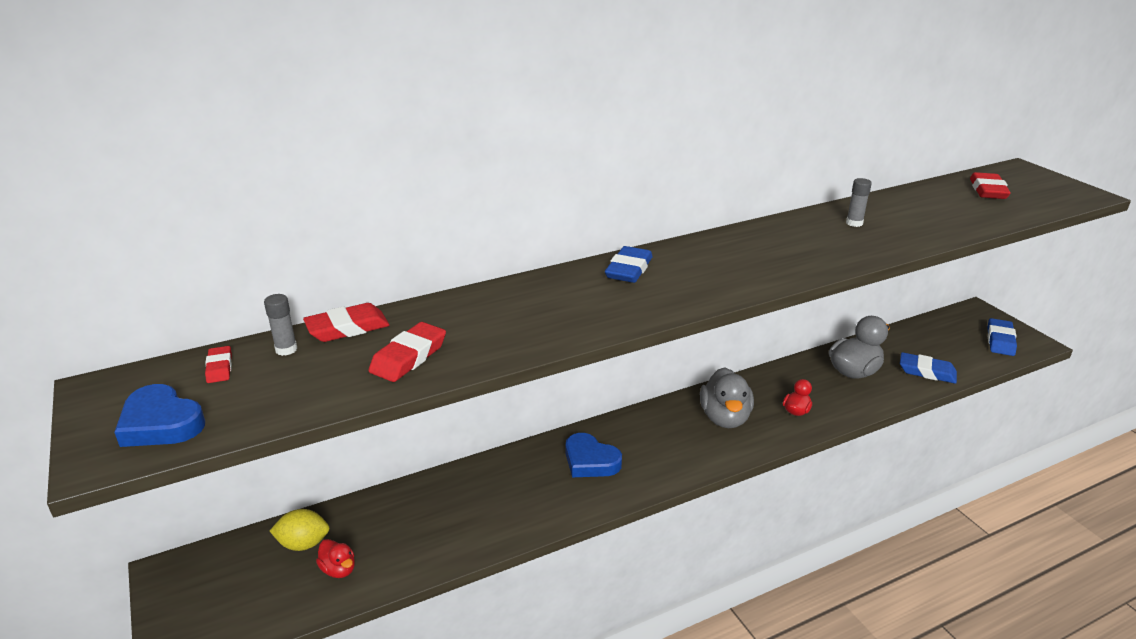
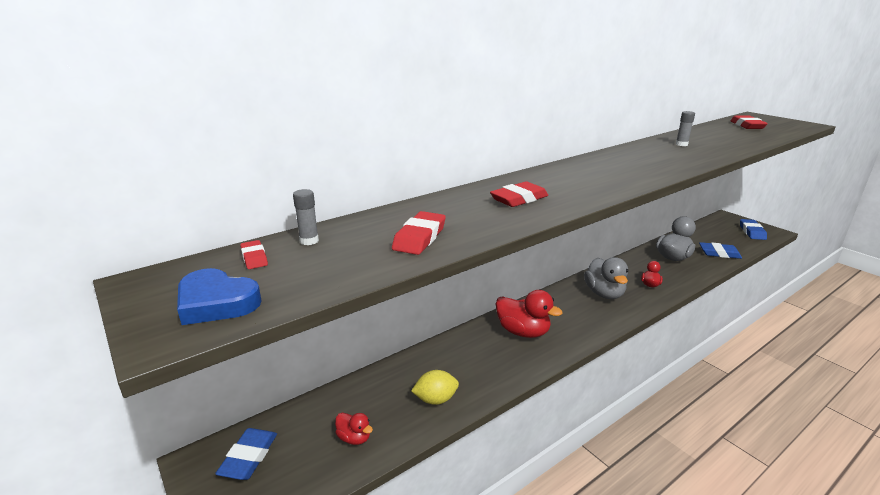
camera: 10 degrees left, 5 degrees down
yellow lemon [270,509,329,551] -> yellow lemon moved to [411,370,459,405]
red eraser [303,303,389,342] -> red eraser moved to [490,182,548,207]
blue heart [566,433,622,477] -> red duck [496,290,563,338]
blue eraser [605,246,653,283] -> blue eraser moved to [215,428,277,480]

